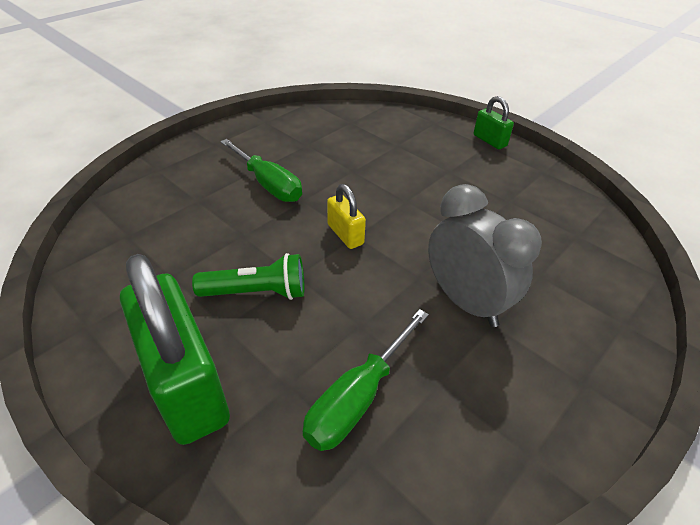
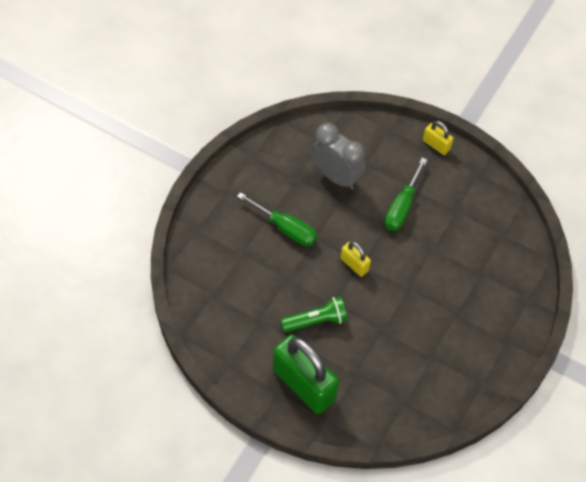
camera: 15 degrees left, 15 degrees up
green screwdriver [303,309,429,451] -> green screwdriver moved to [385,158,427,231]
grey clock [428,184,542,327] -> grey clock moved to [312,123,366,190]
green padlock [474,96,514,149] -> yellow padlock [423,121,453,155]

